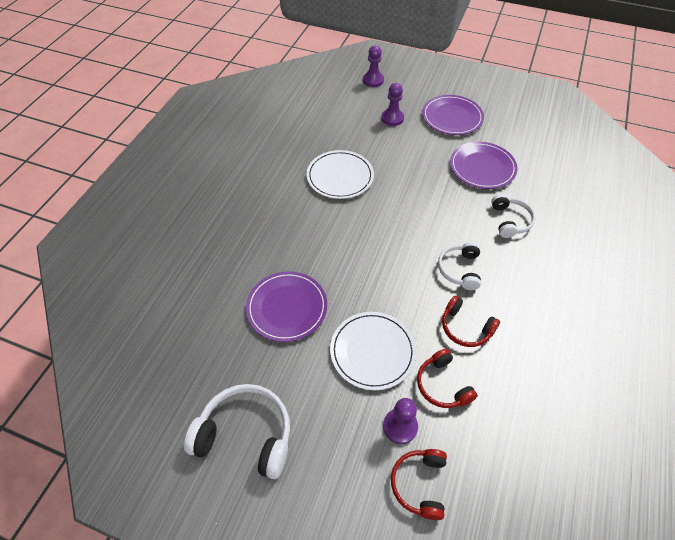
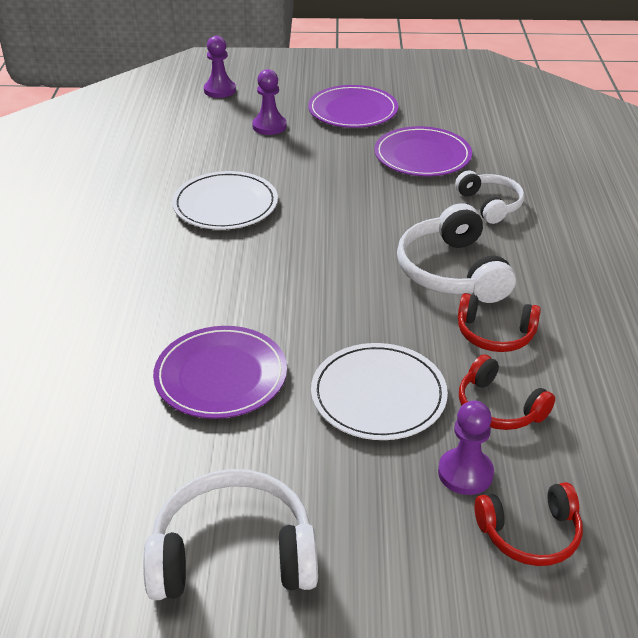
camera: 20 degrees left, 15 degrees down
red headphones [391,449,447,520] -> red headphones turned 90 degrees counterclockwise [474,482,583,566]
white headphones [438,242,481,290] -> white headphones [397,203,516,303], size x1.60

